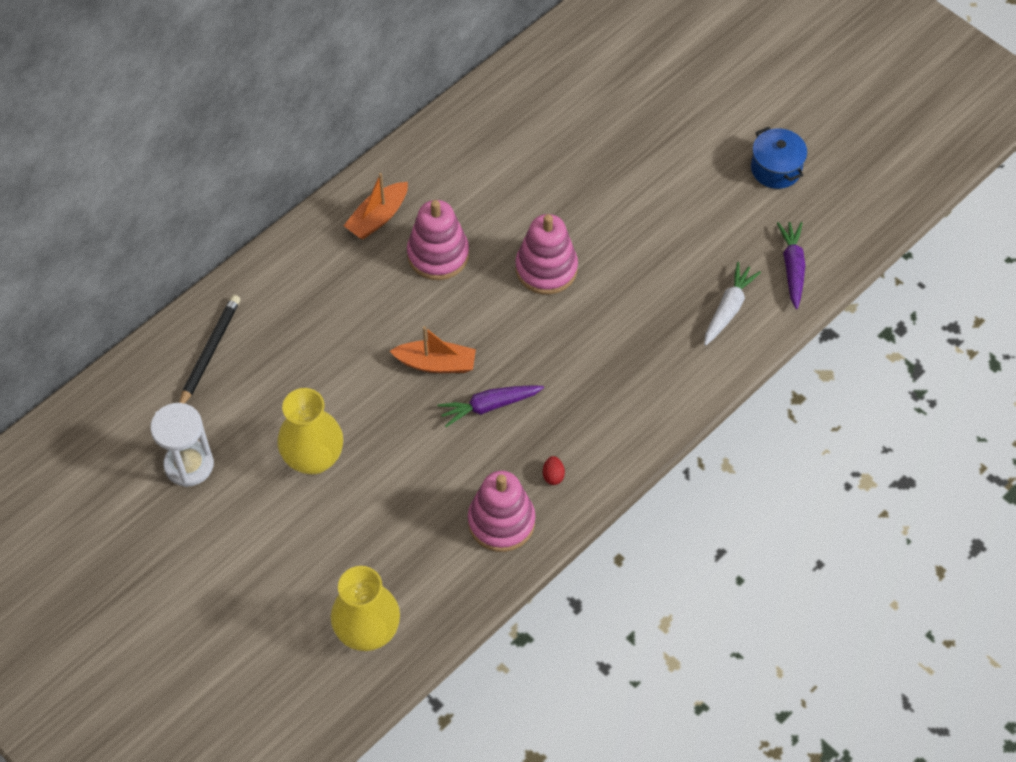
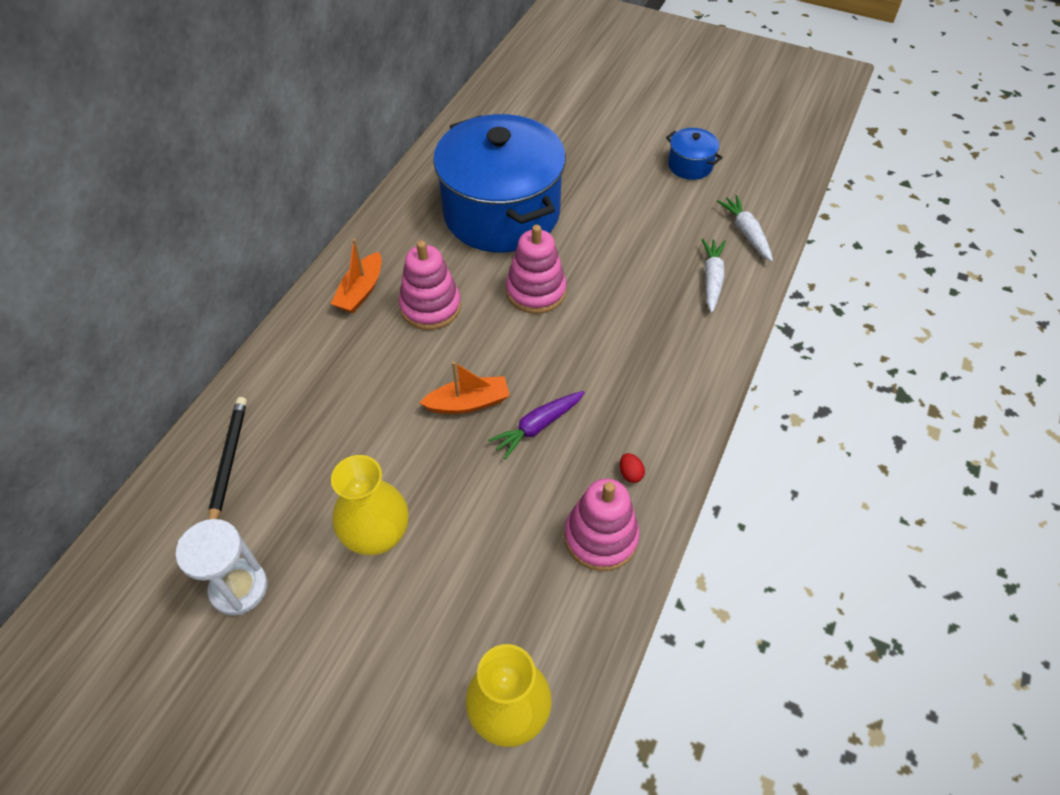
camera: 20 degrees left, 5 degrees down
purple carrot [777,222,805,309] -> white carrot [717,195,773,262]
none -> blue pot [433,114,566,252]

